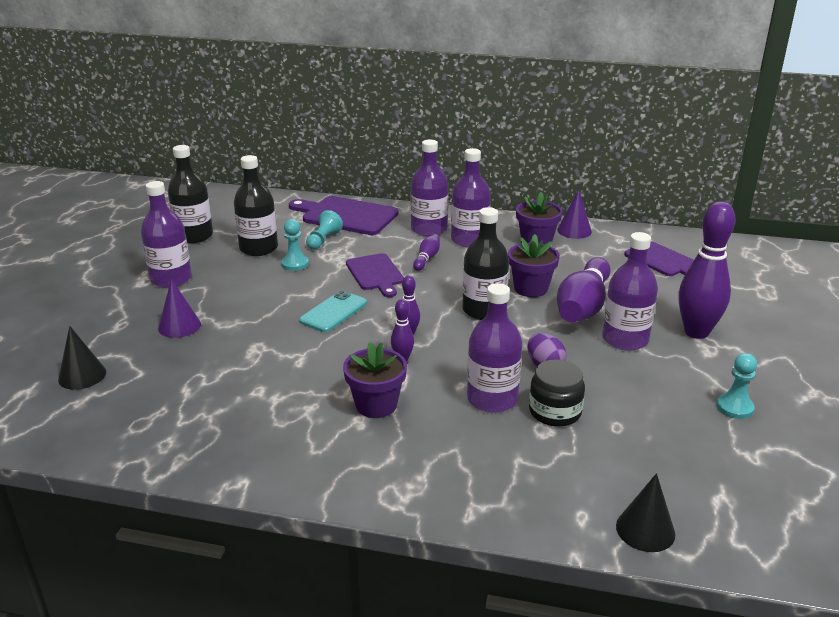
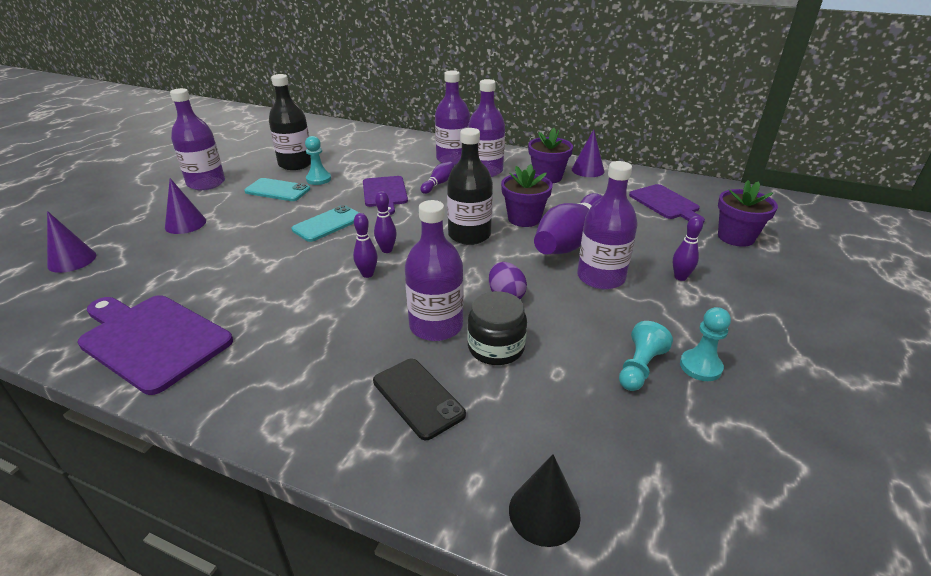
camera: 10 degrees right, 5 degrees up
black cone [58,326,106,390] -> purple cone [47,211,96,273]
black bottle [168,145,213,243] -> none
purple cutting board [289,196,399,235] -> purple cutting board moved to [77,295,233,395]
turquoise pawn [306,210,343,250] -> turquoise pawn moved to [619,321,673,391]
purple flower pot [343,342,407,418] -> purple flower pot moved to [718,180,778,247]
purple bowling pin [679,201,736,339] -> purple bowling pin [673,216,703,281], size x0.46
none -> turquoise phone [244,178,310,201]
none -> black phone [373,359,466,440]

